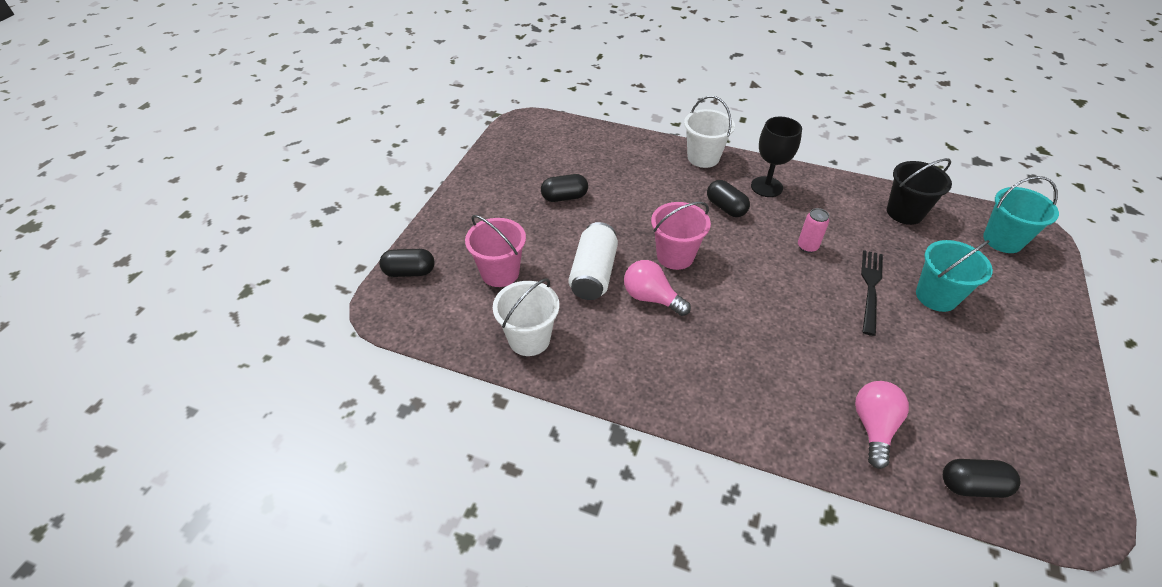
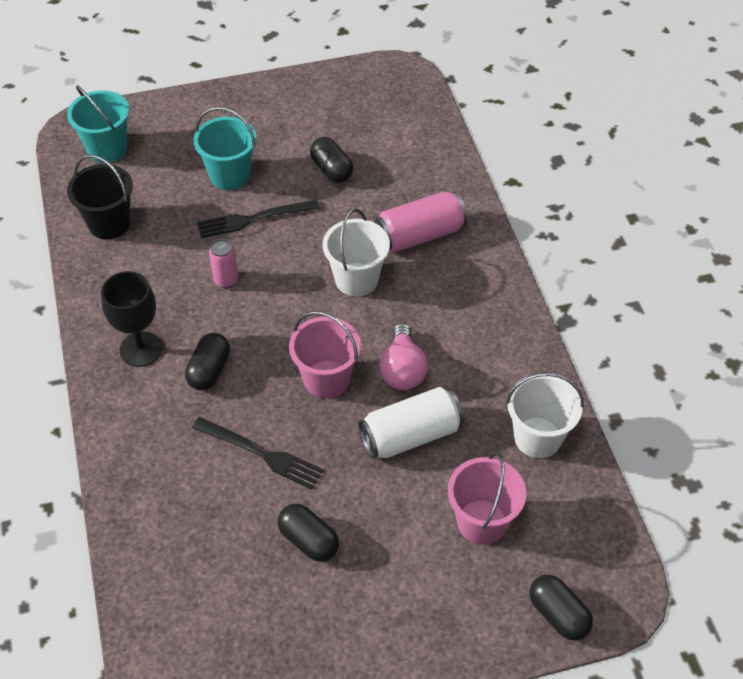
camera: 125 degrees left, 5 degrees up
white bucket [684,96,735,168] -> white bucket moved to [323,209,390,297]
pink light bulb [855,381,909,469] -> none
black capsule [943,459,1021,498] -> black capsule moved to [310,137,353,183]
none -> black fork [192,417,324,489]
none -> pink can [375,192,467,253]

